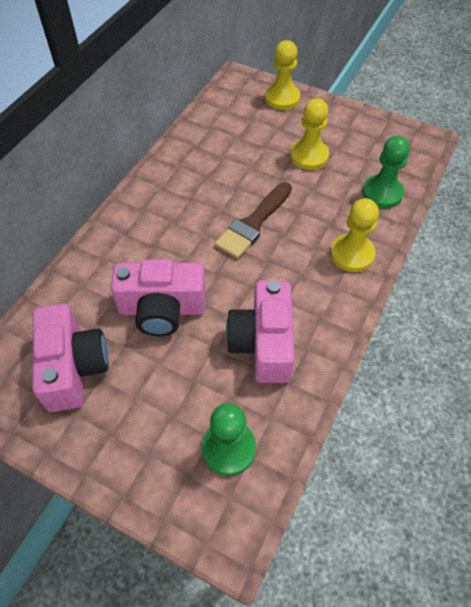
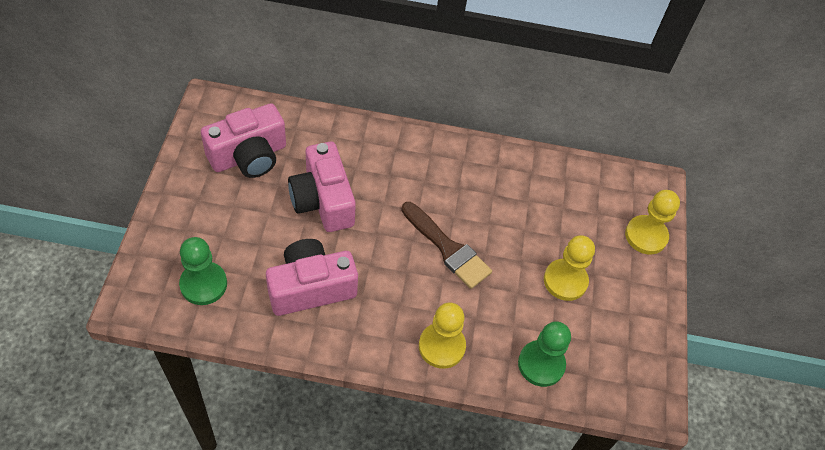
camera: 65 degrees right, 0 degrees up
brown brush [215,182,292,259] -> brown brush turned 150 degrees counterclockwise [401,202,492,289]

